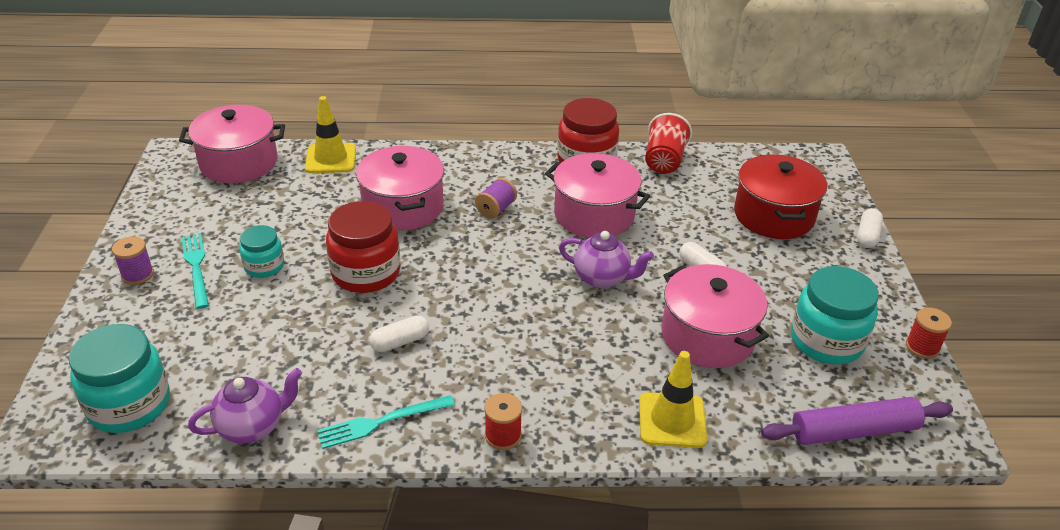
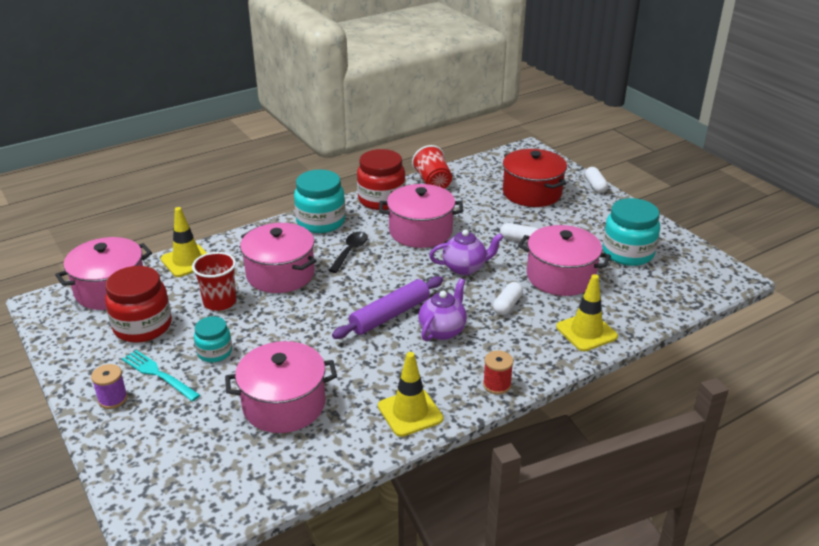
camera: 30 degrees left, 5 degrees down
turquoise jar [69,324,170,433] -> turquoise jar moved to [294,170,345,233]
purple teapot [188,368,302,444] -> purple teapot moved to [418,278,467,341]
turquoise fork [317,395,455,449] -> yellow traffic cone [378,352,443,437]
red jar [326,201,401,293] -> red jar moved to [105,266,172,343]
white capsule [369,315,429,352] -> white capsule moved to [493,282,523,315]
purple spool [475,178,517,219] -> black spoon [328,232,368,273]
purple rolling pin [761,397,953,445] -> purple rolling pin moved to [332,276,443,339]
red spool [906,308,952,359] -> none
none -> red cup [192,252,236,311]
none -> pink pot [225,341,337,433]

